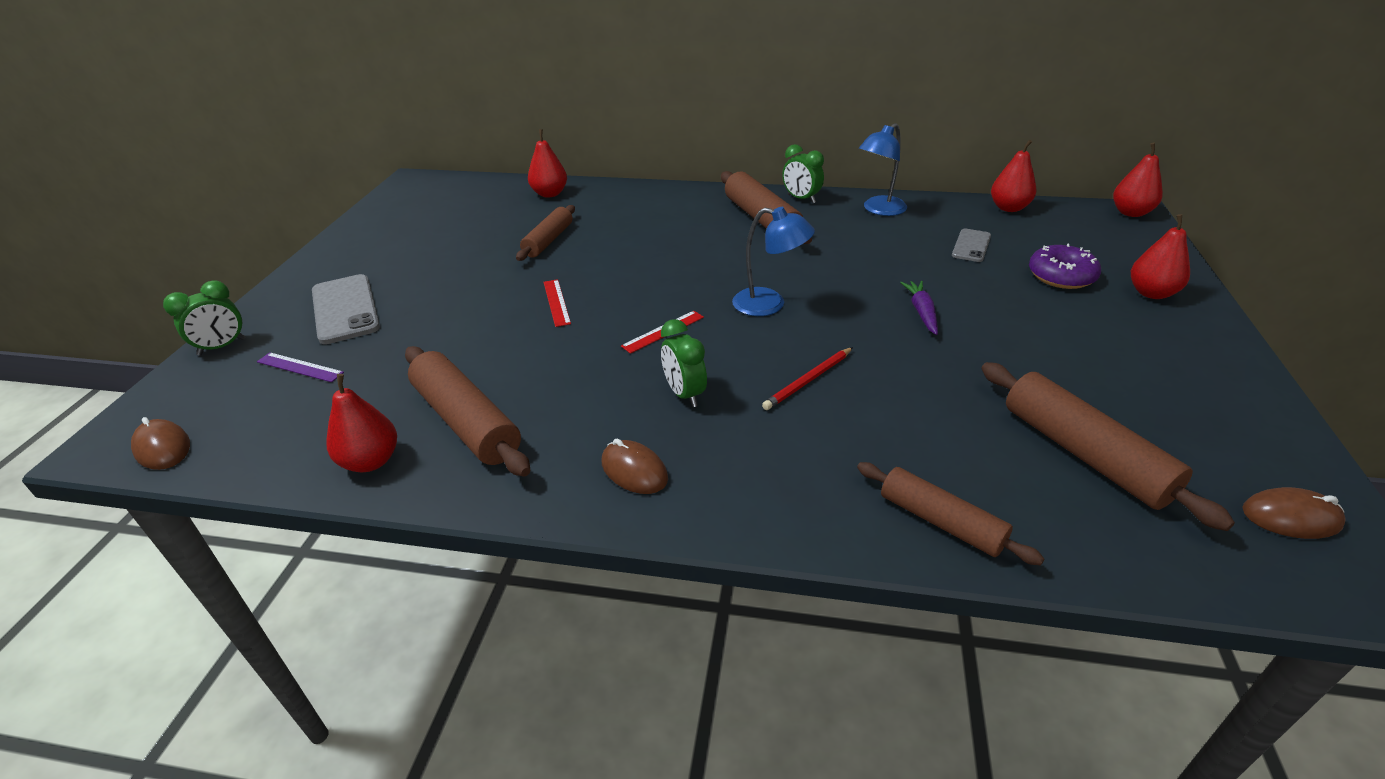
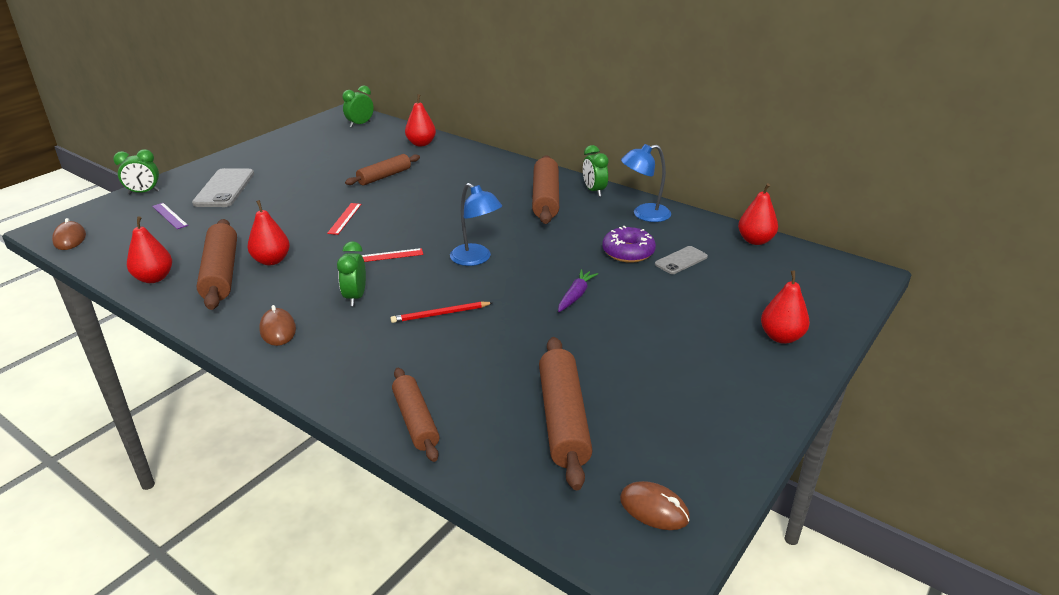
camera: 25 degrees right, 5 degrees down
purple donut [1029,243,1101,289] -> purple donut moved to [602,226,656,263]
red pear [1113,142,1163,217] -> red pear moved to [248,200,290,265]
none -> green clock [342,85,374,127]

